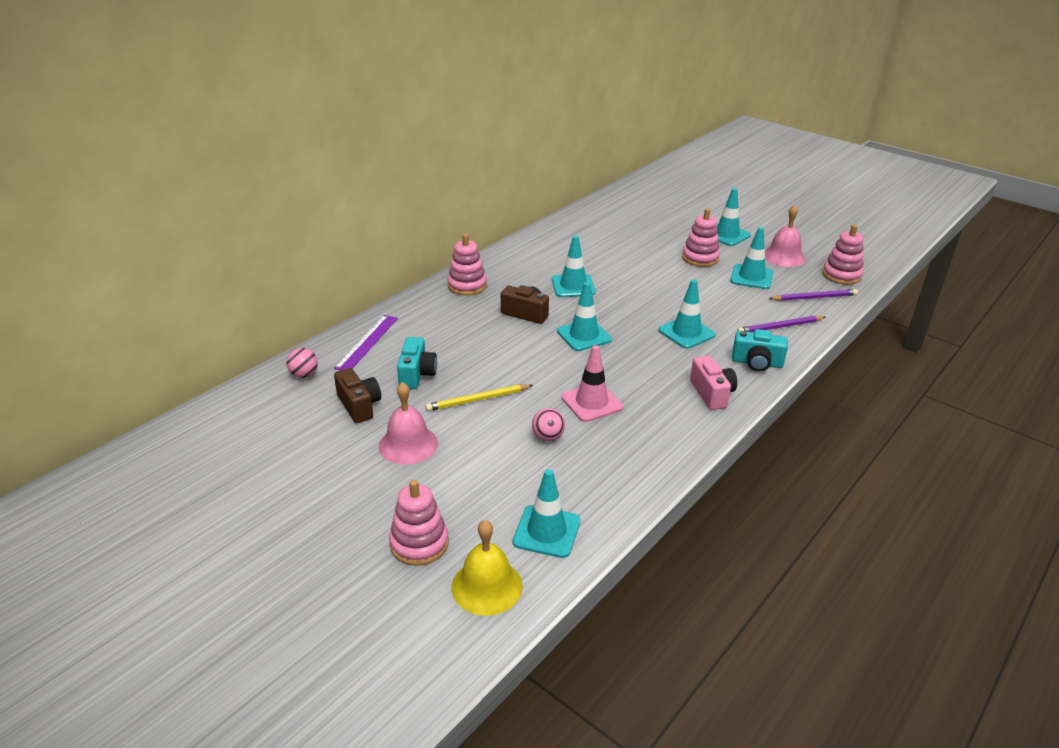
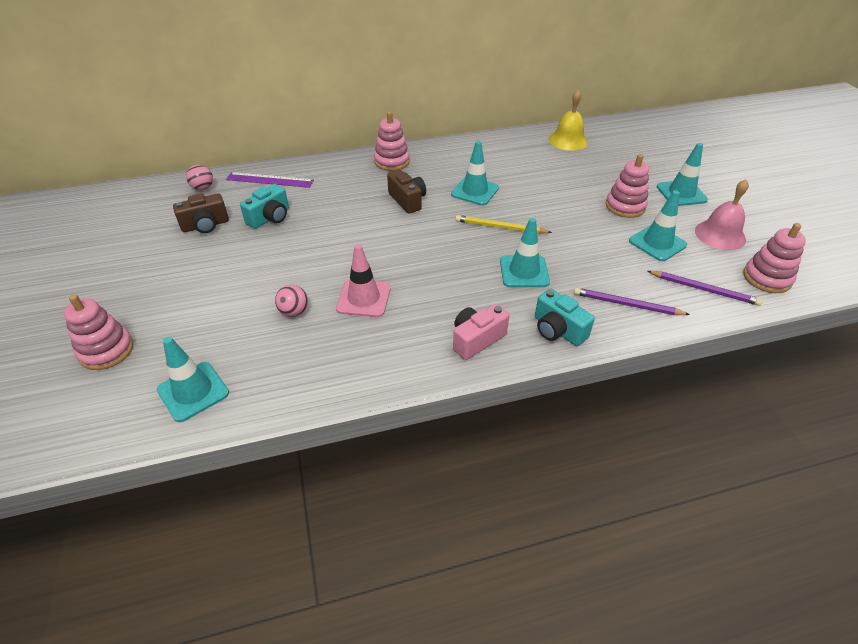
camera: 35 degrees right, 10 degrees up
purple ruler [334,315,398,370] -> purple ruler turned 45 degrees clockwise [226,172,314,188]
brown camera [334,368,381,423] -> brown camera turned 60 degrees clockwise [173,193,229,233]
pink bell [379,382,438,465] -> none
yellow pencil [425,384,533,411] -> yellow pencil moved to [455,215,552,234]
yellow bell [451,520,523,616] -> yellow bell moved to [549,90,588,151]
turquoise traffic cone [557,282,612,351] -> none
pink camera [690,356,737,410] -> pink camera turned 150 degrees counterclockwise [453,304,509,360]

